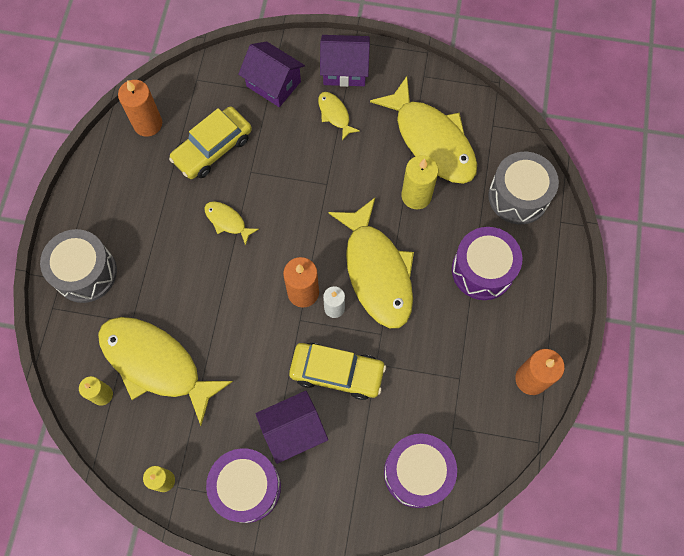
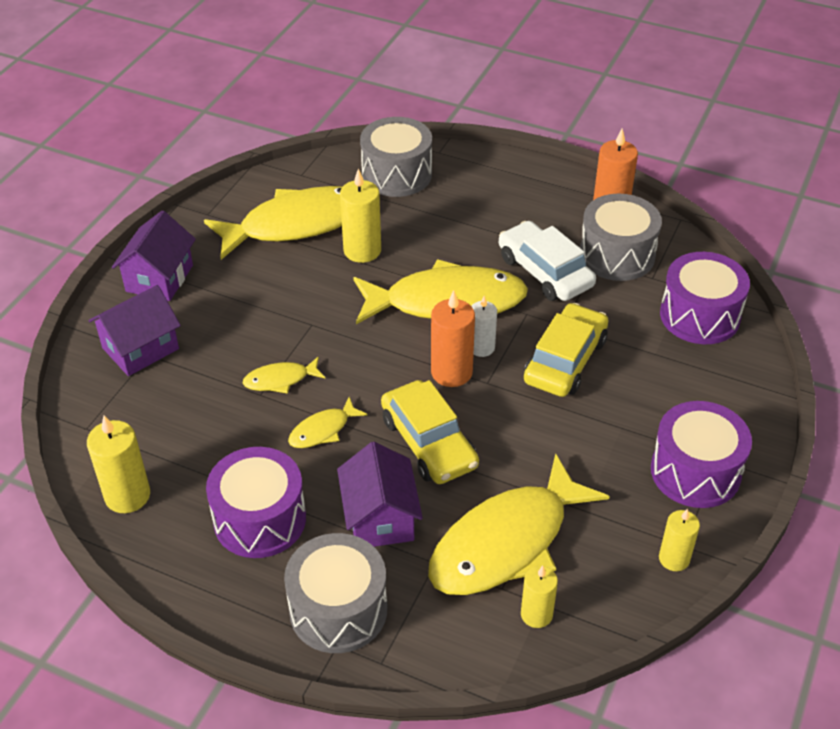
camera: 75 degrees left, 25 degrees down
orange candle [118,80,162,137] -> yellow candle [87,415,150,513]
yellow car [169,106,252,179] -> yellow car moved to [381,380,479,484]
purple house [256,391,328,464] -> purple house moved to [337,442,423,547]
yellow fish [318,92,360,141] -> yellow fish moved to [243,357,325,394]
purple drum [452,227,522,300] -> purple drum moved to [206,447,306,558]
none -> white car [499,221,596,301]
none -> grey drum [580,194,662,281]

